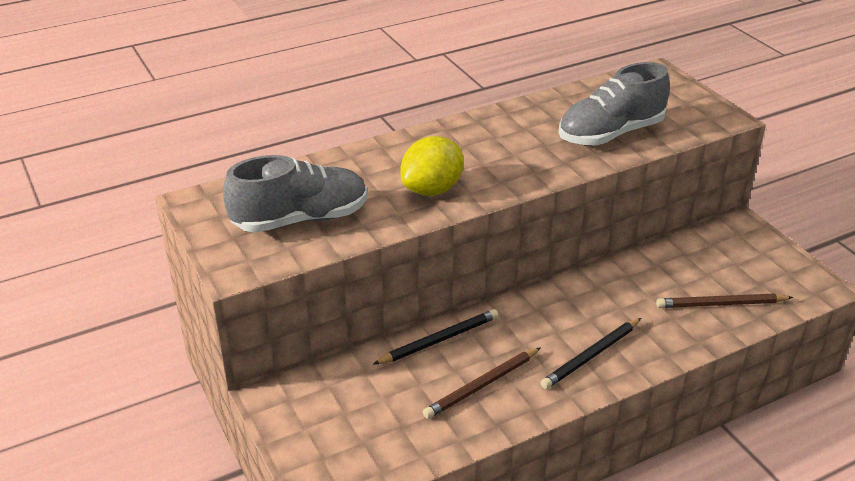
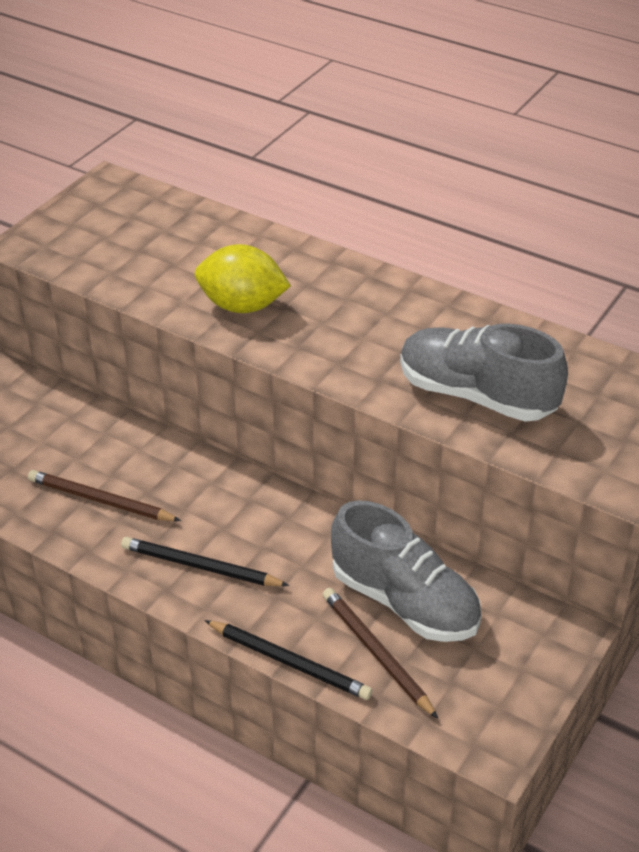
camera: 60 degrees right, 5 degrees up
grey shoe [223,155,367,233] -> grey shoe moved to [331,500,481,642]
black pencil [373,309,499,364] -> black pencil moved to [204,620,372,700]

